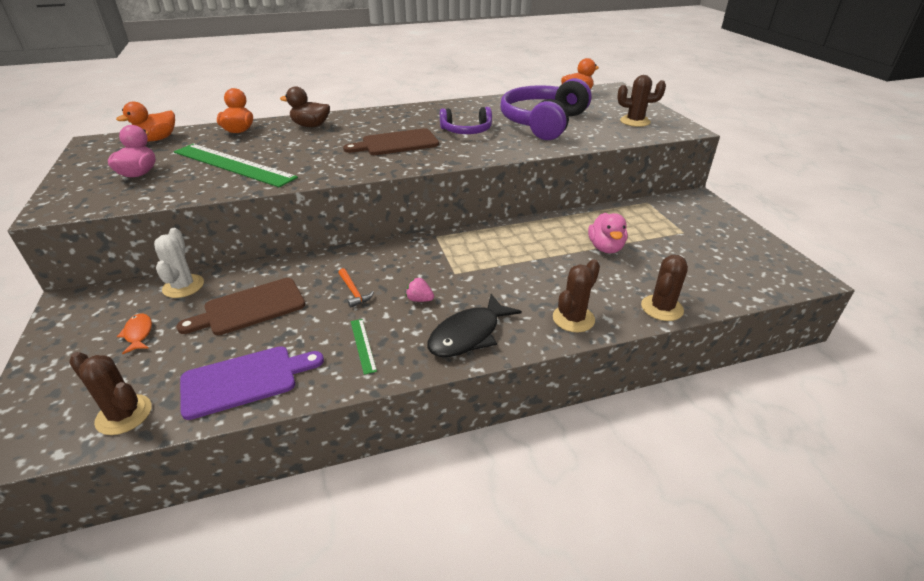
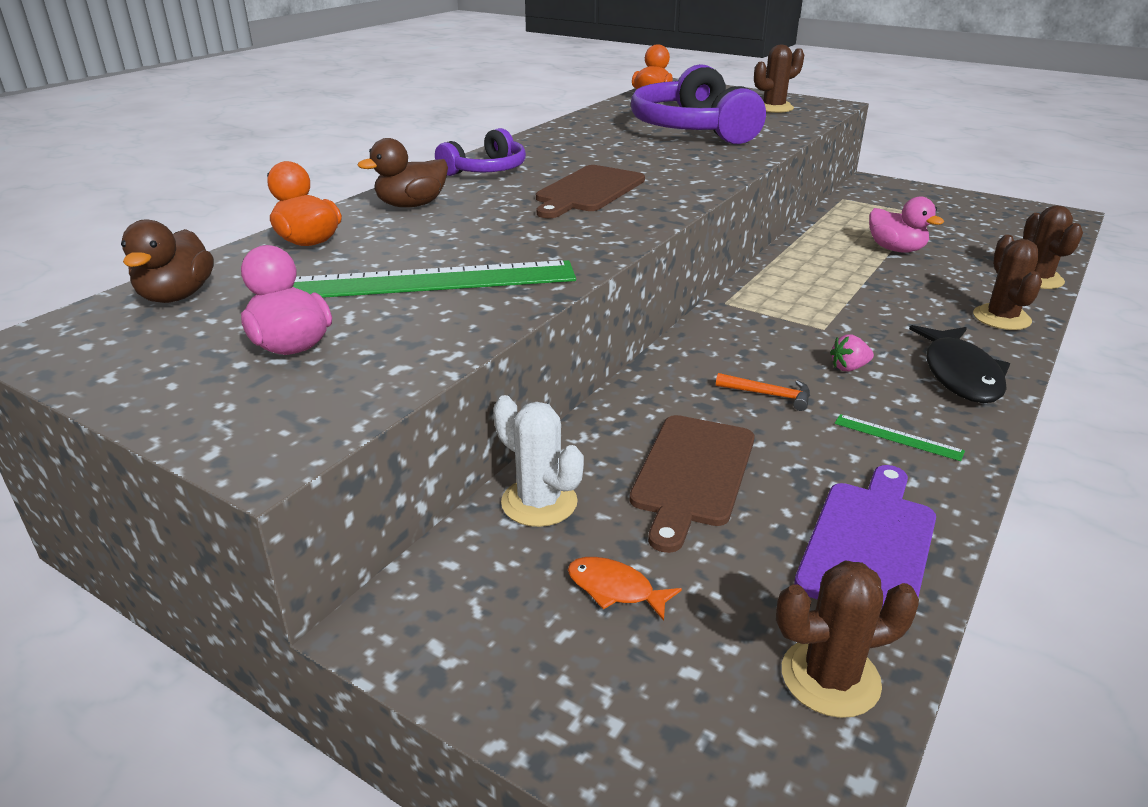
camera: 40 degrees left, 5 degrees down
orange duck [116,101,175,141] -> brown duck [121,219,214,303]
purple headphones [440,107,492,134] -> purple headphones moved to [435,128,526,176]

